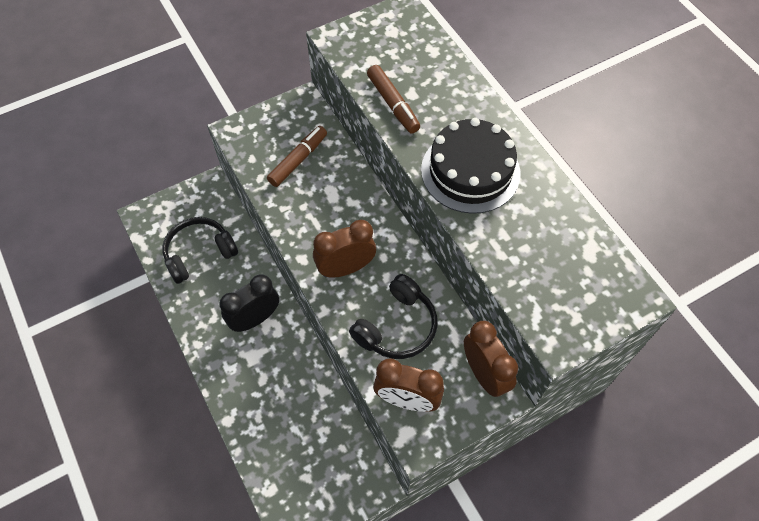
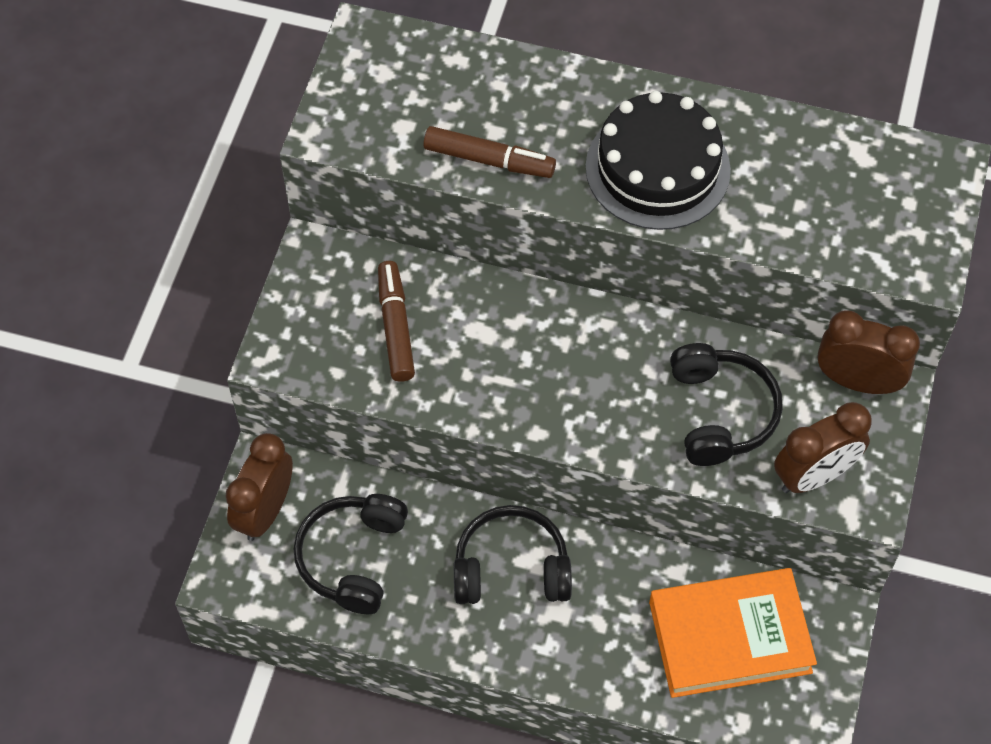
camera: 45 degrees left, 0 degrees up
black clock [220,274,279,332] -> black headphones [454,505,572,604]
brown clock [313,220,376,278] -> brown clock moved to [225,433,293,541]
none -> orange book [649,568,817,698]

